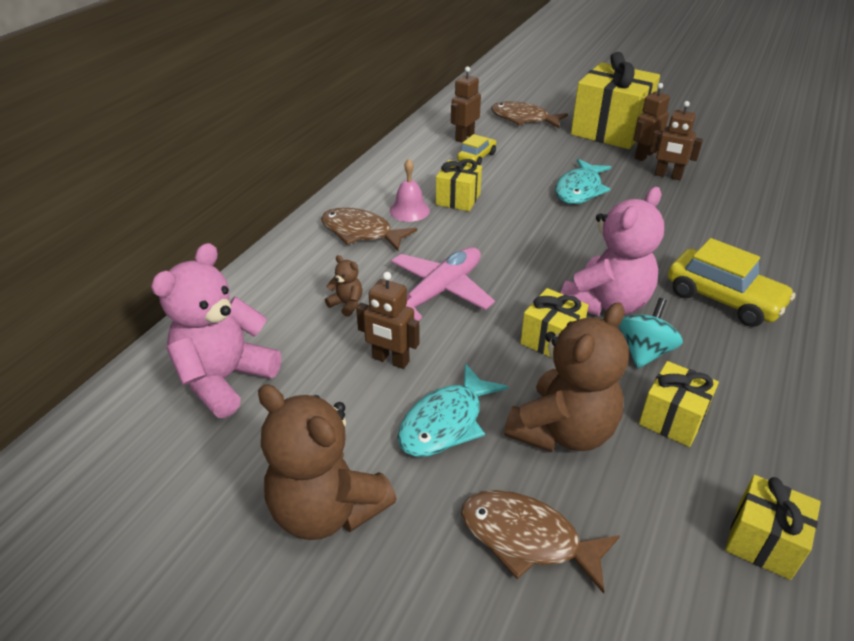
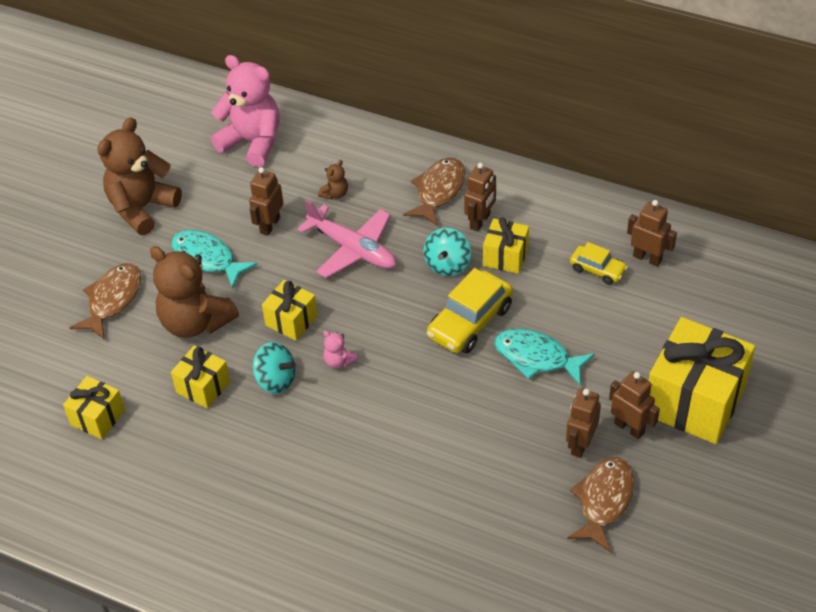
camera: 90 degrees right, 10 degrees up
pink bell [390,159,430,222] -> brown robot [464,163,496,231]
brown fish [491,101,568,128] -> brown fish moved to [567,457,634,552]
pink teddy bear [561,187,664,316] -> pink teddy bear [323,331,358,368], size x0.42
yellow car [668,238,796,327] -> yellow car moved to [427,268,513,354]
none -> turquoise spinning top [423,228,471,276]

